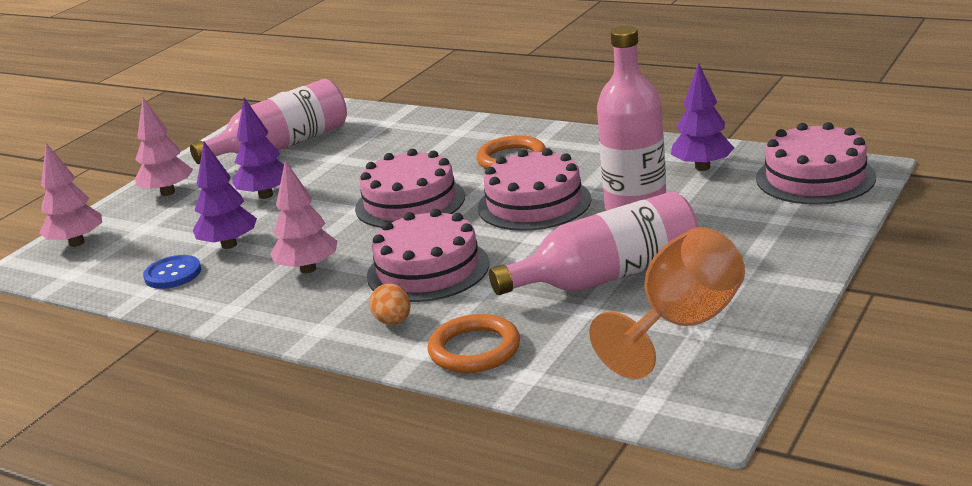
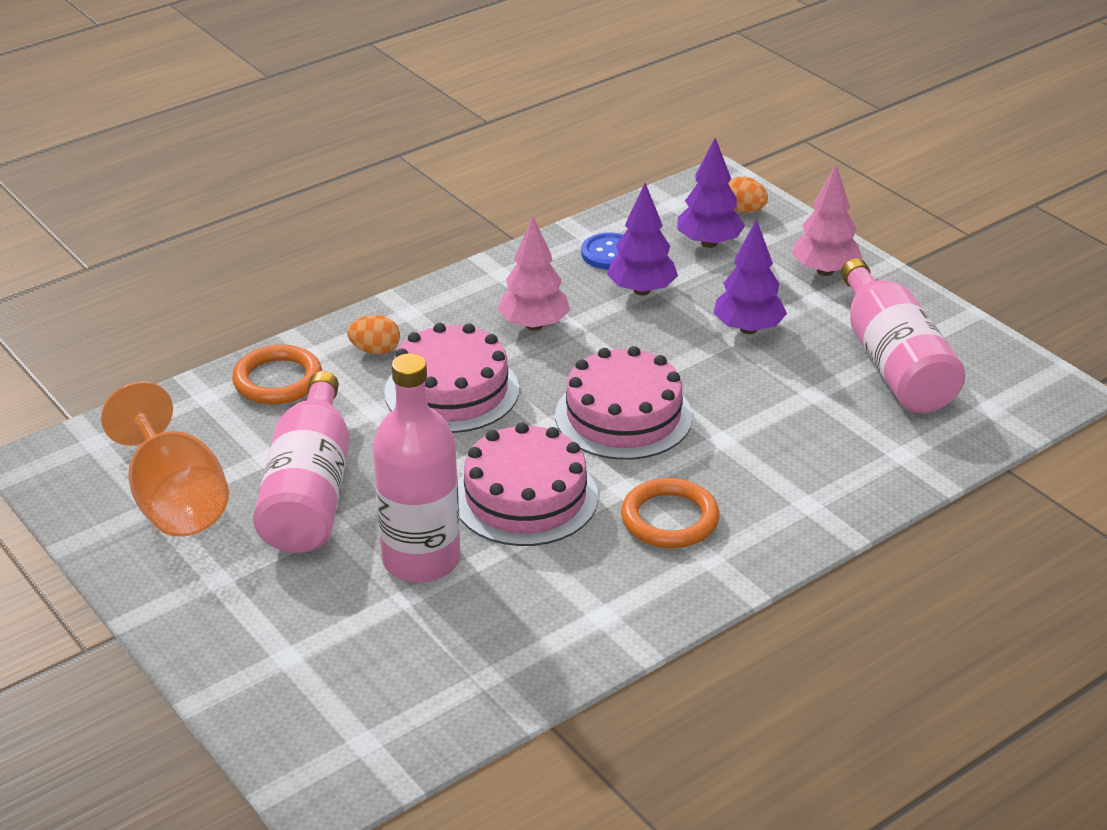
camera: 110 degrees right, 10 degrees up
pink tree [39,143,102,247] -> orange egg [728,177,768,212]
purple tree [671,63,734,171] -> purple tree moved to [677,138,745,248]
pink cake [756,122,876,205] -> none

